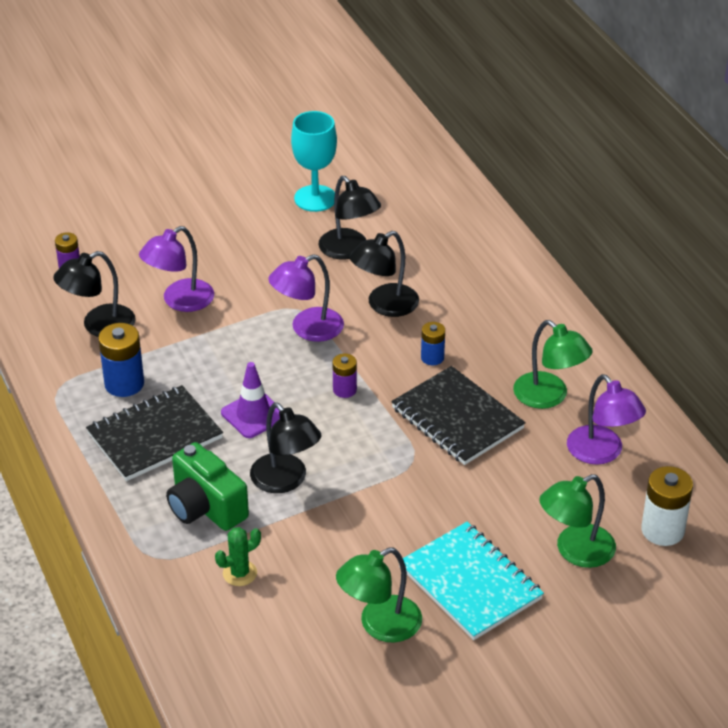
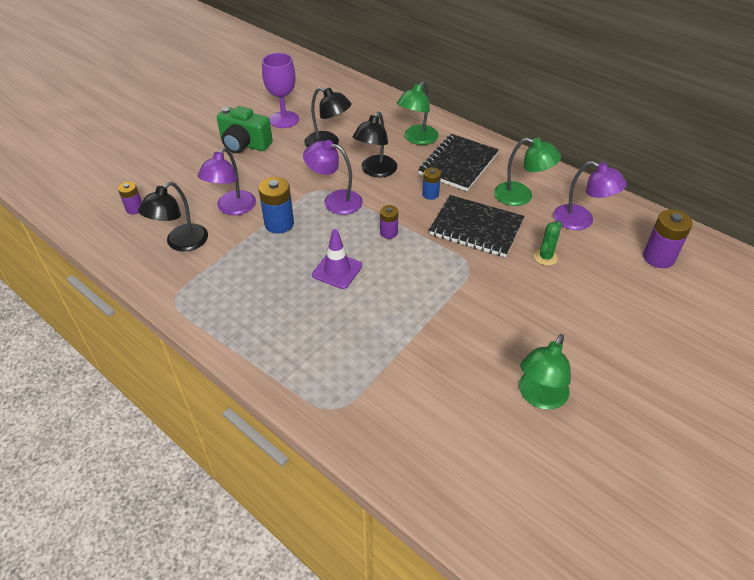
camera: 25 degrees left, 5 degrees up
black notebook [86,385,223,481] -> black notebook moved to [418,134,499,191]
blue battery [98,323,144,397] -> blue battery moved to [258,177,294,234]
green camera [166,442,249,531] -> green camera moved to [217,106,273,153]
green cactus [215,527,261,586] -> green cactus moved to [534,221,562,266]
black lamp [250,402,321,493] -> none
purple lamp [268,254,344,342] -> purple lamp turned 75 degrees clockwise [303,140,363,215]
turquoise goblet [291,111,337,212] -> purple goblet [262,53,299,128]
turquoise notebook [399,522,544,640] -> none
green lamp [539,474,616,568] -> green lamp moved to [397,81,439,145]
white battery [641,466,693,546] -> purple battery [643,209,693,268]

